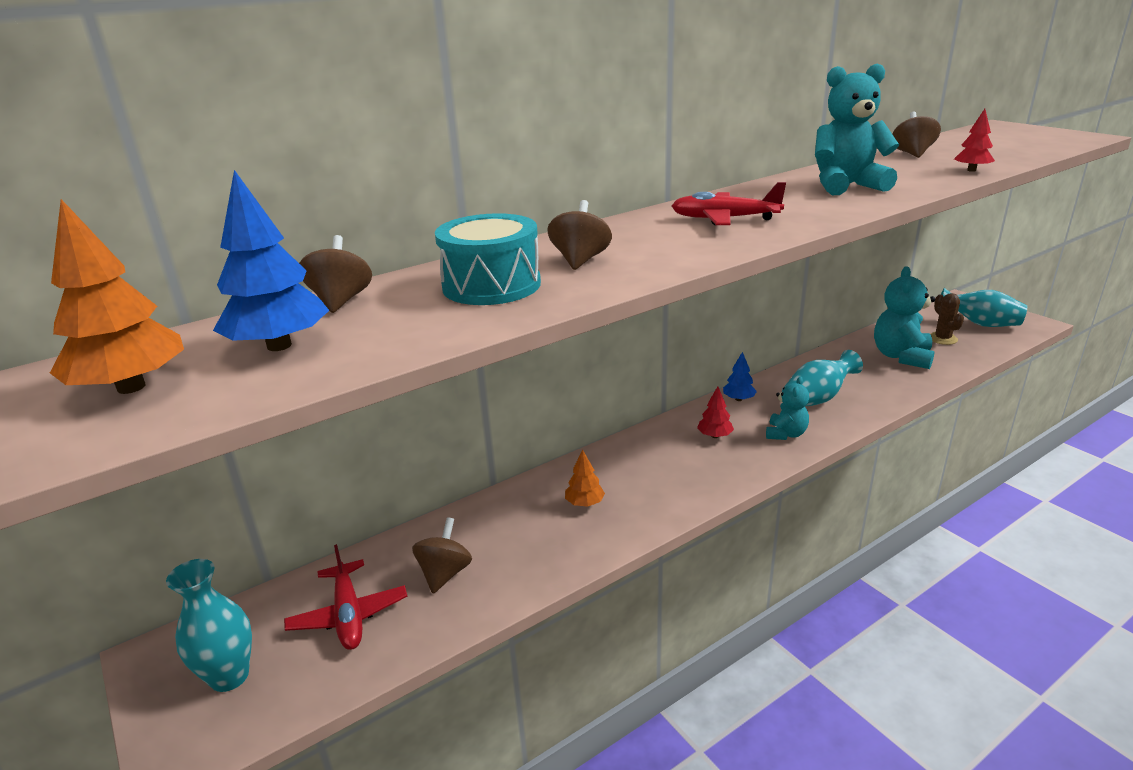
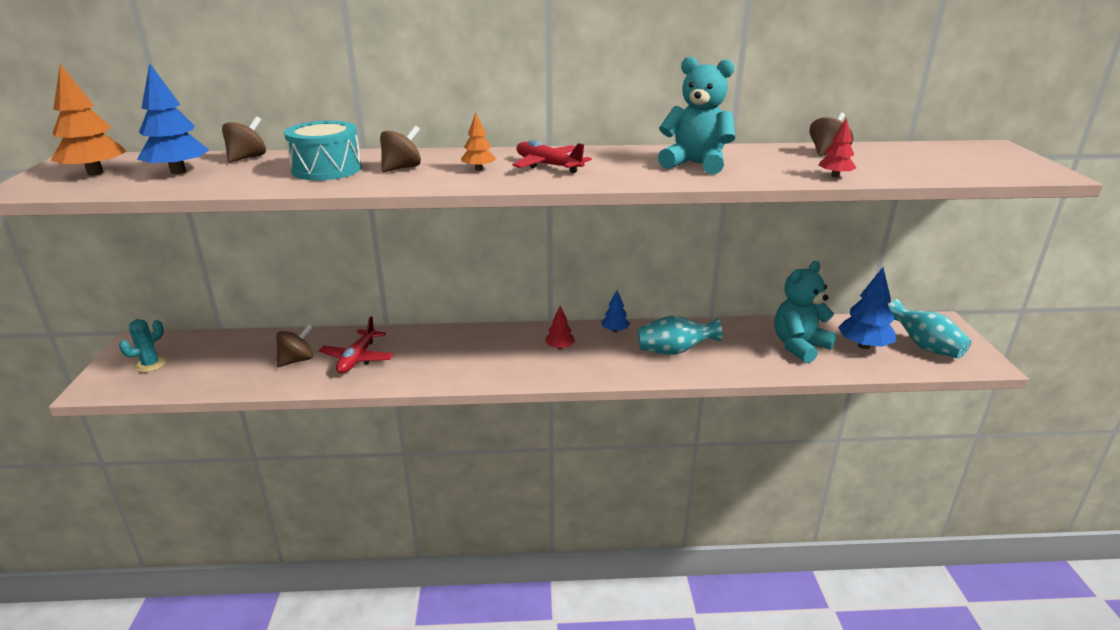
camera: 30 degrees right, 0 degrees up
turquoise vase [166,559,252,692] -> turquoise cactus [119,319,167,372]
red plane [284,544,407,650] -> red plane moved to [319,316,394,374]
orange tree [565,450,605,507] -> orange tree moved to [461,113,496,171]
turquoise teddy bear [766,376,809,440] -> none
brown cactus [930,293,964,345] -> blue tree [838,267,896,349]

